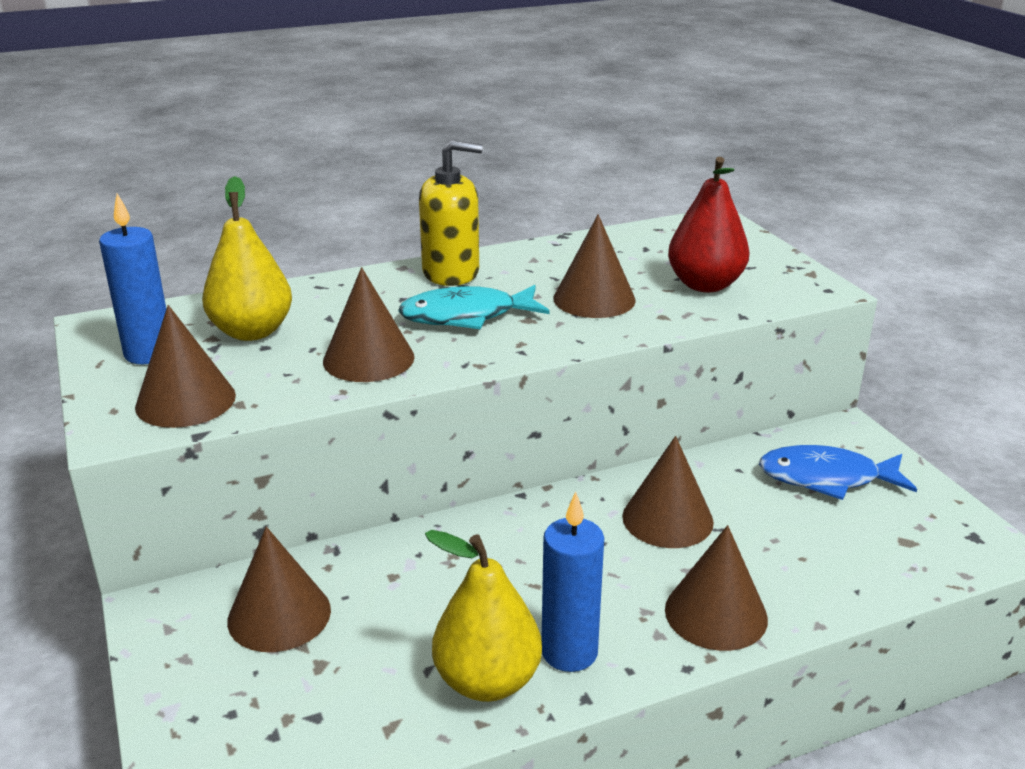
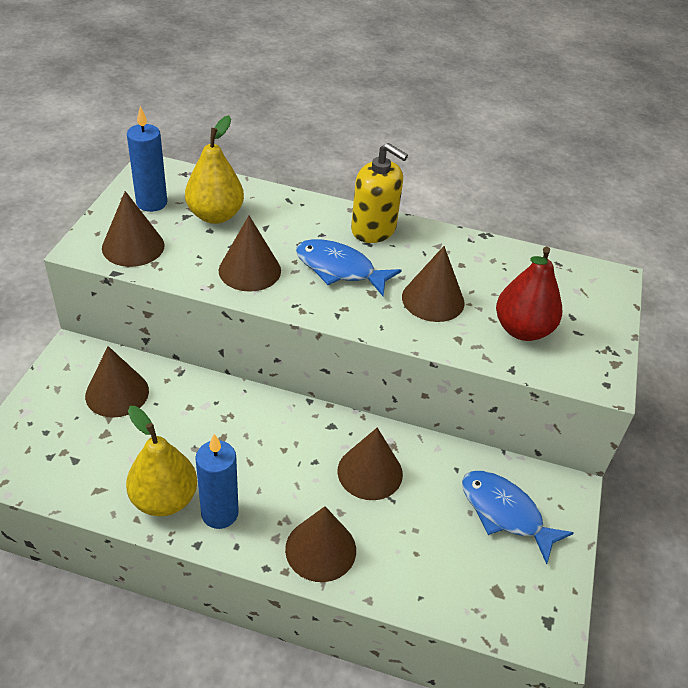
camera: 35 degrees right, 15 degrees up
turquoise fish [398,285,550,330] -> blue fish [296,239,402,296]

